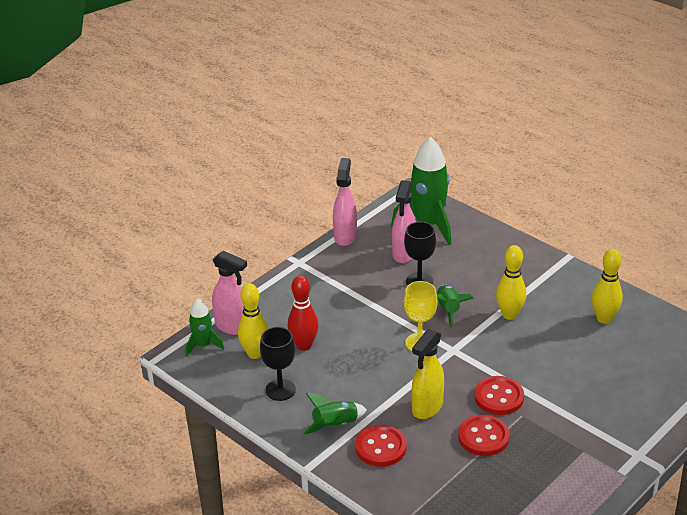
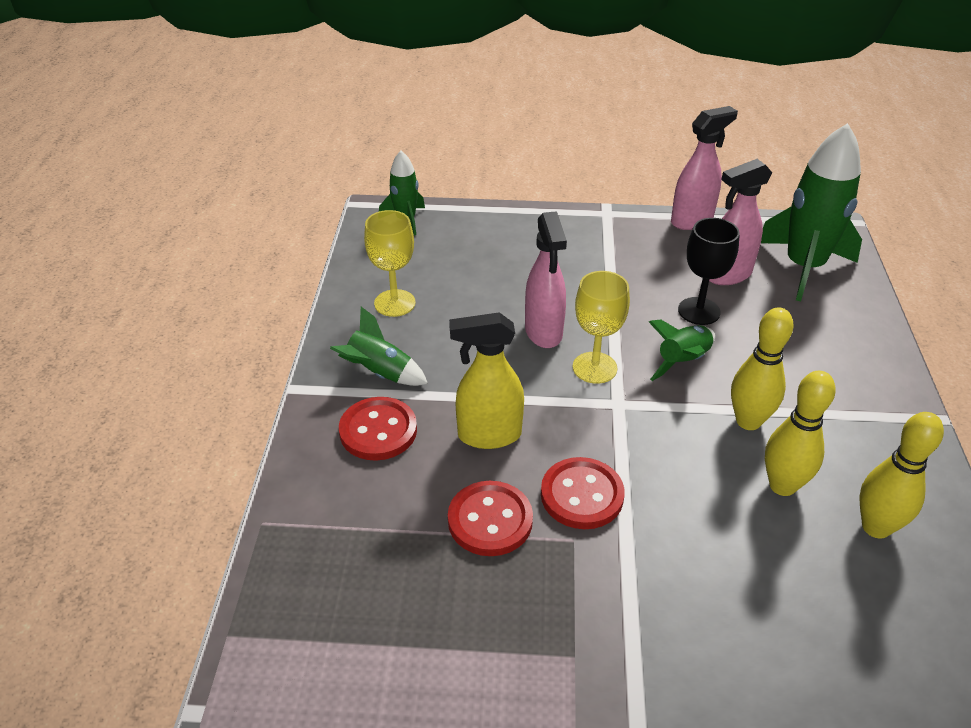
camera: 50 degrees right, 5 degrees up
pink spray bottle [212,251,247,335] -> pink spray bottle moved to [525,211,567,348]
yellow bowling pin [238,283,268,359] -> yellow bowling pin moved to [765,371,836,496]
black goblet [260,327,296,401] -> yellow goblet [364,210,416,317]
red bowling pin [288,275,319,351] -> none

